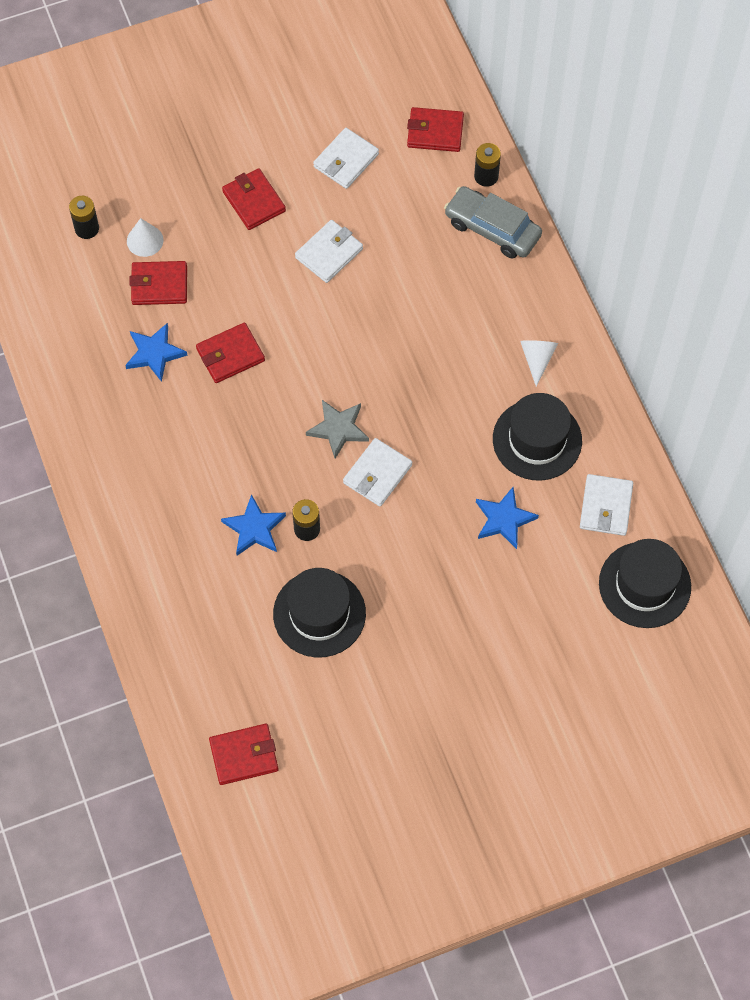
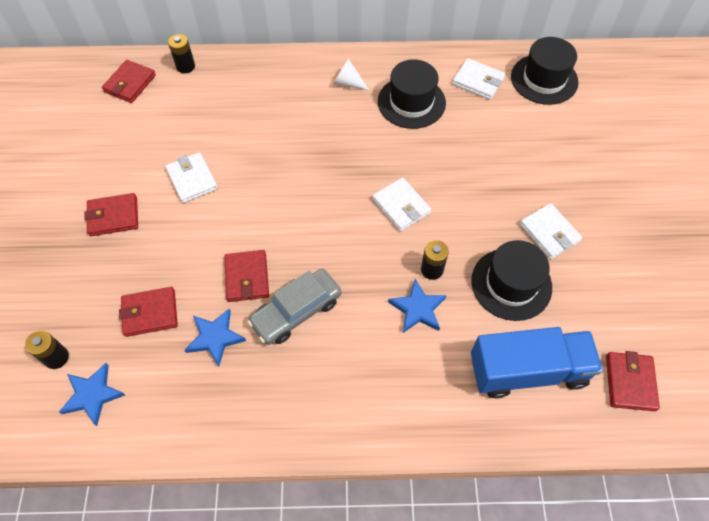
camera: 70 degrees left, 5 degrees down
white cone [127,218,163,257] -> none
red wallet [129,261,187,305] -> red wallet turned 60 degrees clockwise [119,287,178,337]
grey star [306,400,369,459] -> none
white wallet [313,128,379,189] -> white wallet moved to [520,203,582,259]
grey car [444,186,542,259] -> grey car moved to [247,269,341,345]
blue star [476,487,539,549] -> blue star moved to [59,363,125,426]
none -> blue truck [471,327,603,398]

